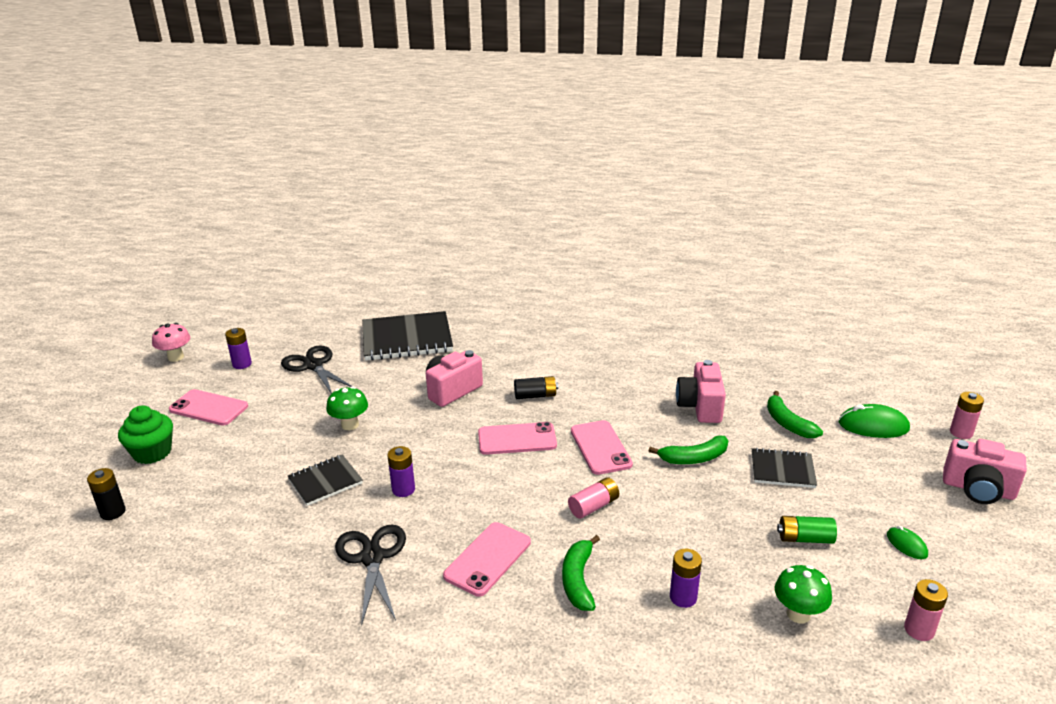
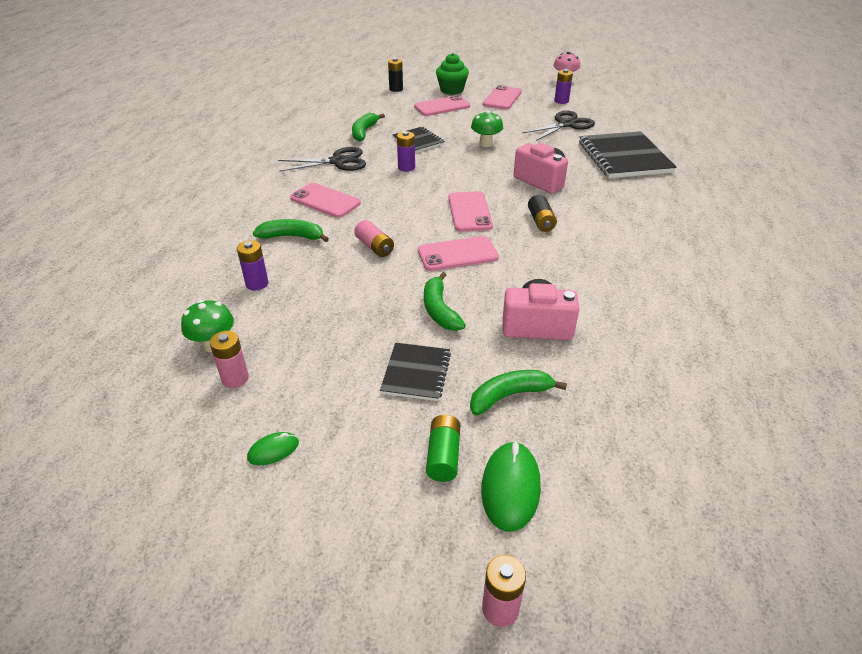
camera: 90 degrees right, 10 degrees up
green battery [777,516,837,544] -> green battery moved to [426,415,460,482]
pink battery [904,579,948,641] -> pink battery moved to [210,331,249,388]
pink camera [943,439,1027,504] -> none
none -> green banana [352,113,385,141]
none -> pink phone [414,95,470,116]

